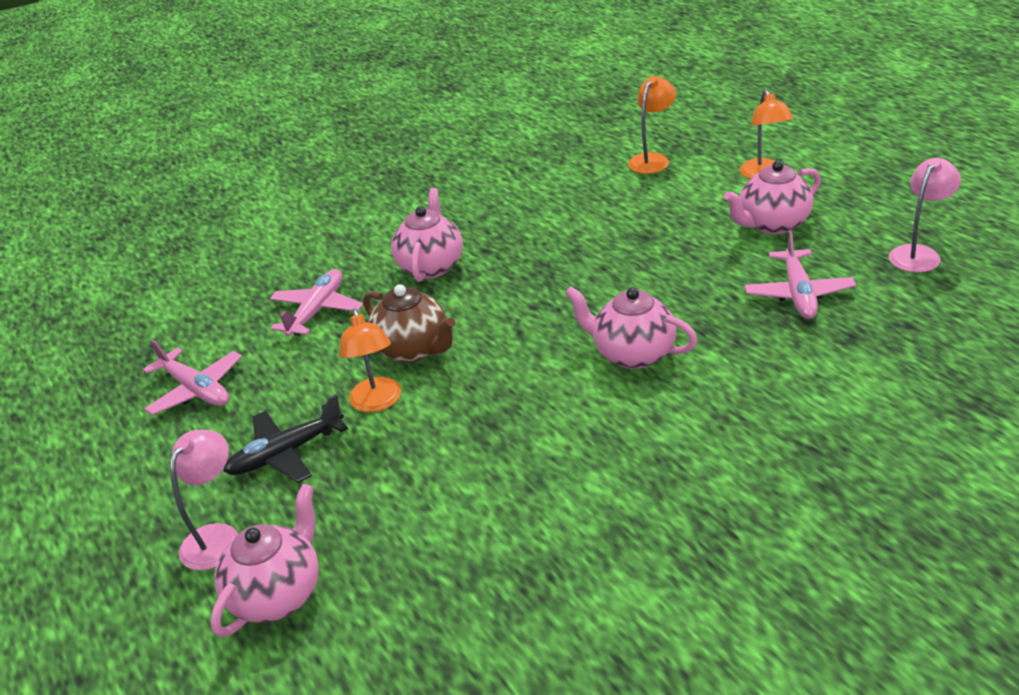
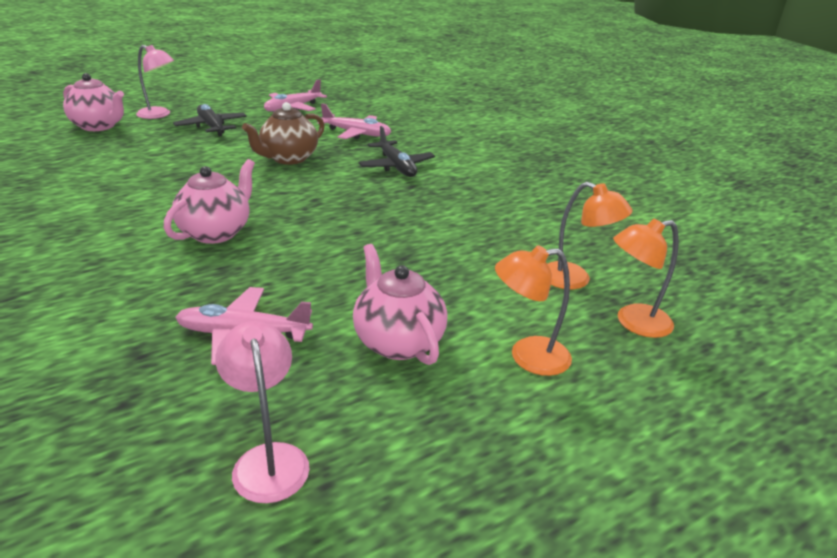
camera: 85 degrees right, 5 degrees down
orange lamp [339,308,401,412] -> orange lamp moved to [613,218,679,338]
pink teapot [391,188,463,282] -> black plane [359,126,435,177]
pink lamp [889,158,961,273] -> pink lamp turned 150 degrees counterclockwise [215,321,310,503]

